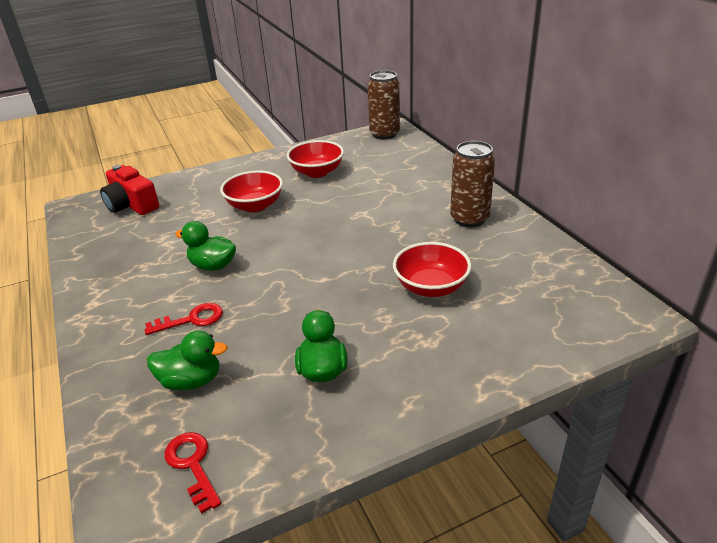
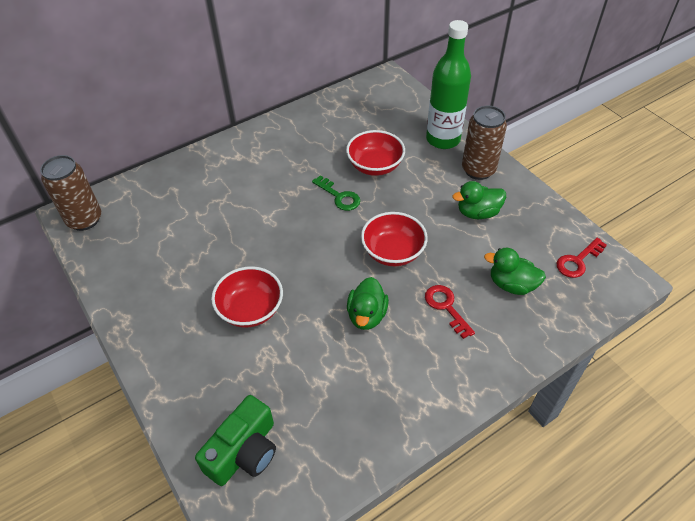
camera: 100 degrees left, 15 degrees up
red camera [100,165,159,215] -> green camera [195,395,276,486]
green duck [147,331,228,390] -> green duck turned 60 degrees counterclockwise [484,248,546,295]
red bowl [287,140,344,178] -> red bowl moved to [361,212,428,266]
brown can [450,141,495,227] -> brown can moved to [462,106,507,180]
none -> green key [312,175,360,211]
none -> green bottle [426,20,471,149]

